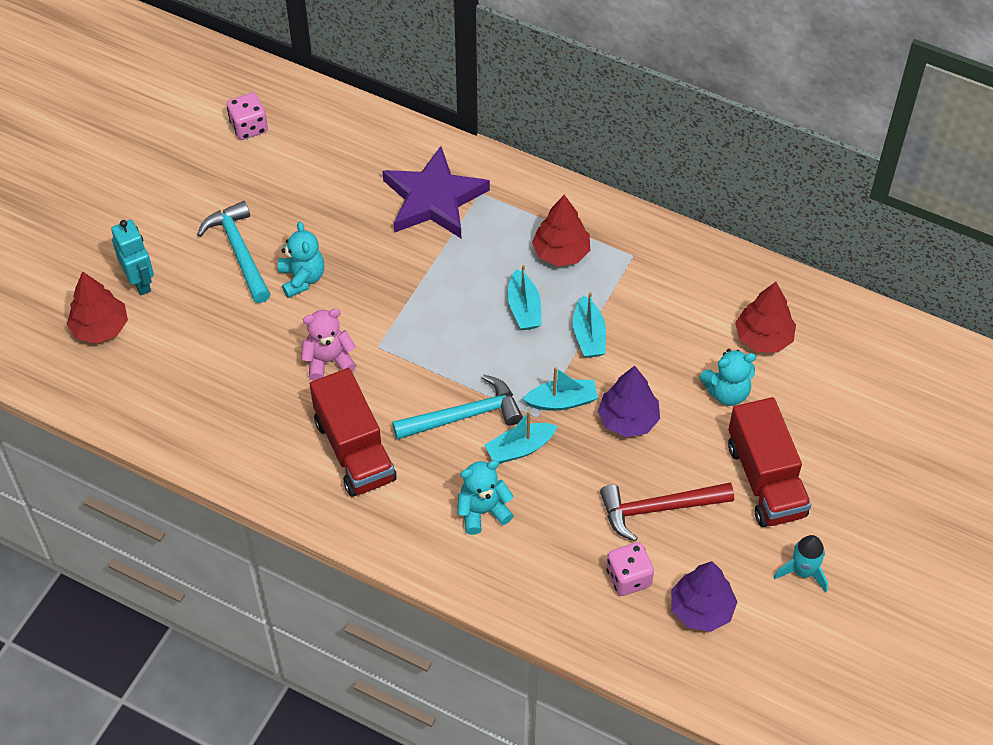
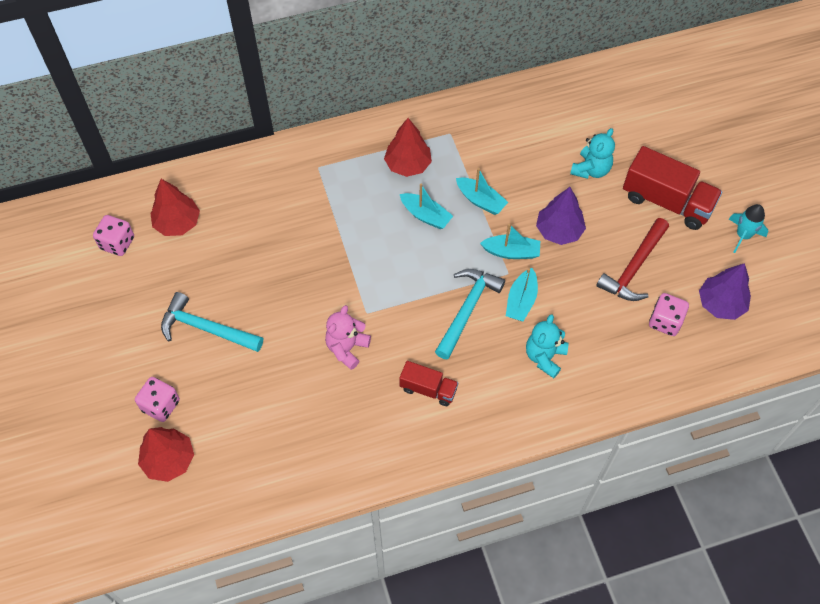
camera: 45 degrees left, 5 degrees up
turquoise robot [111,220,154,295] -> pink dice [135,377,180,422]
turquoise teddy bear [278,222,324,298] -> none
red truck [310,368,397,497] -> red truck [399,361,458,406], size x0.56
purple star [382,146,490,238] -> none
turquoise boat [523,367,598,411] -> turquoise boat turned 60 degrees clockwise [480,224,540,259]
red tree [735,282,796,353] -> red tree moved to [150,179,200,236]

